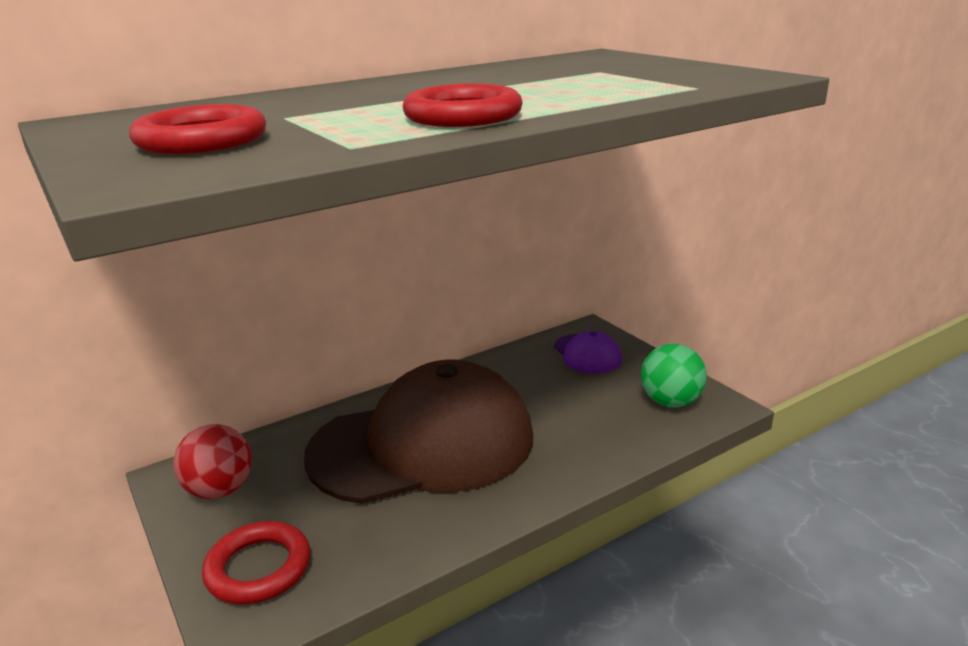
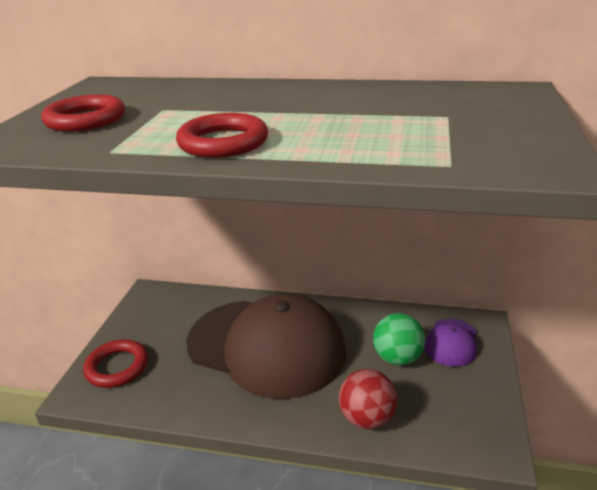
camera: 45 degrees right, 5 degrees up
red ball [173,424,252,499] -> red ball moved to [339,369,397,429]
green ball [641,344,707,407] -> green ball moved to [373,313,425,365]

